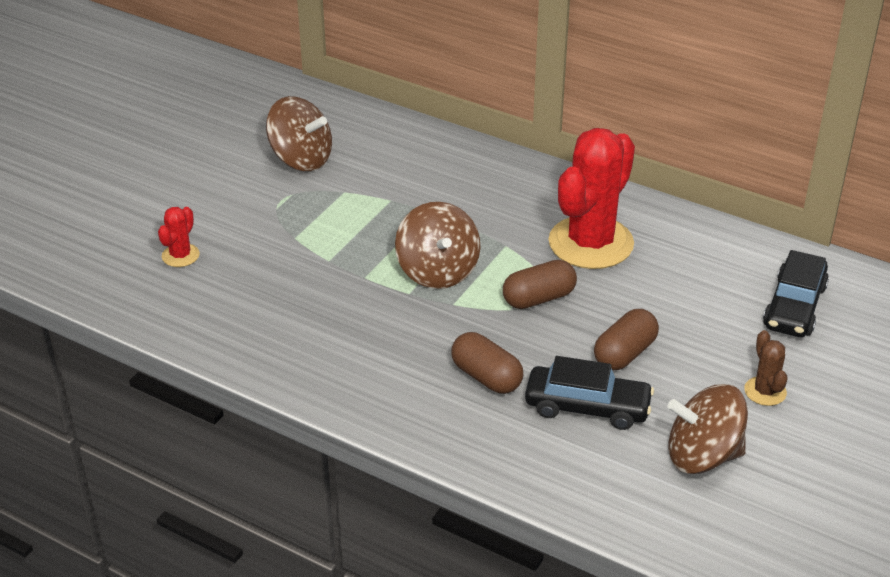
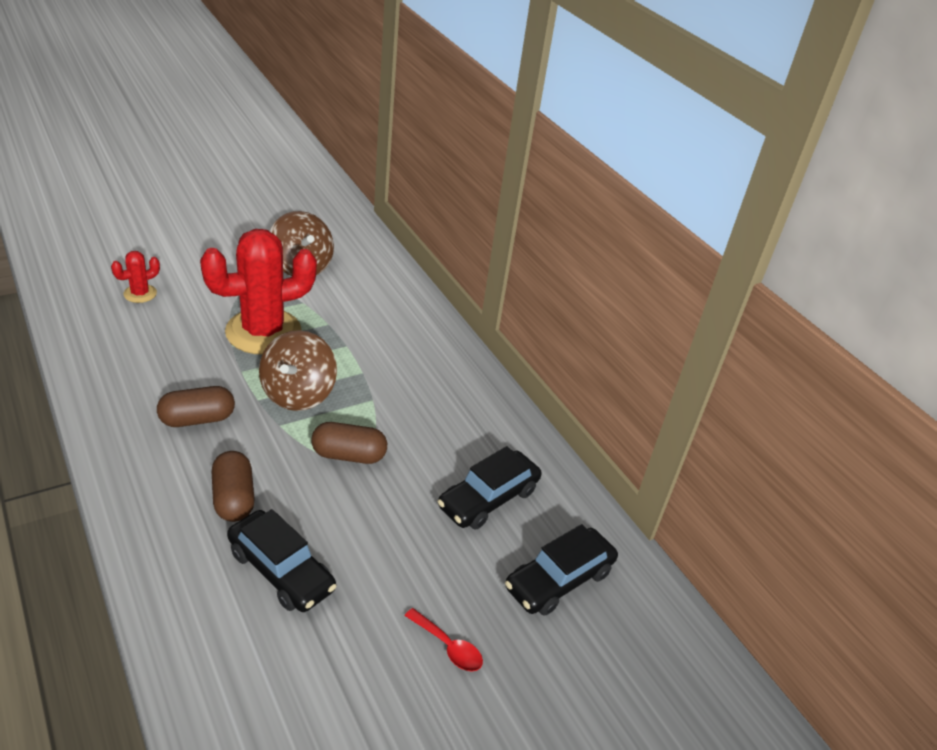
camera: 25 degrees right, 0 degrees up
red cactus [548,128,635,269] -> red cactus moved to [200,229,317,355]
brown capsule [594,309,659,370] -> brown capsule moved to [157,386,235,427]
brown spinning top [668,384,748,474] -> none
brown cactus [744,330,788,406] -> red spoon [405,608,483,672]
none -> black car [438,446,542,529]

